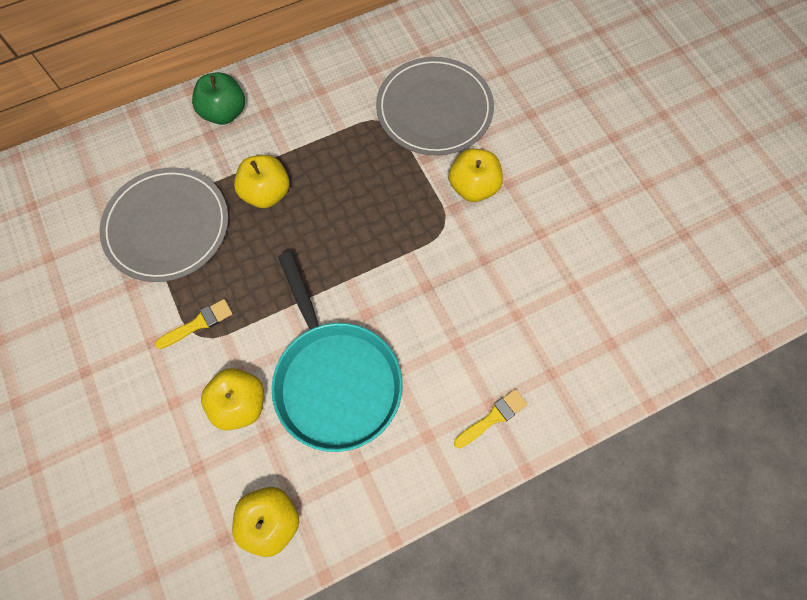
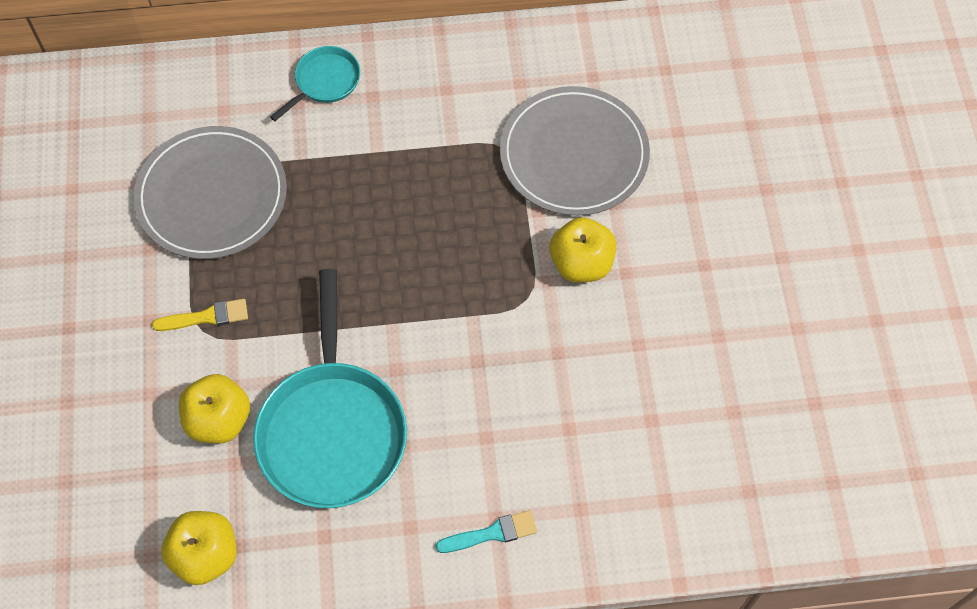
camera: 20 degrees right, 5 degrees down
green apple [192,72,245,125] -> turquoise pan [270,46,360,121]
yellow apple [234,155,289,208] -> none
yellow brush [454,389,528,449] -> turquoise brush [436,510,537,553]

